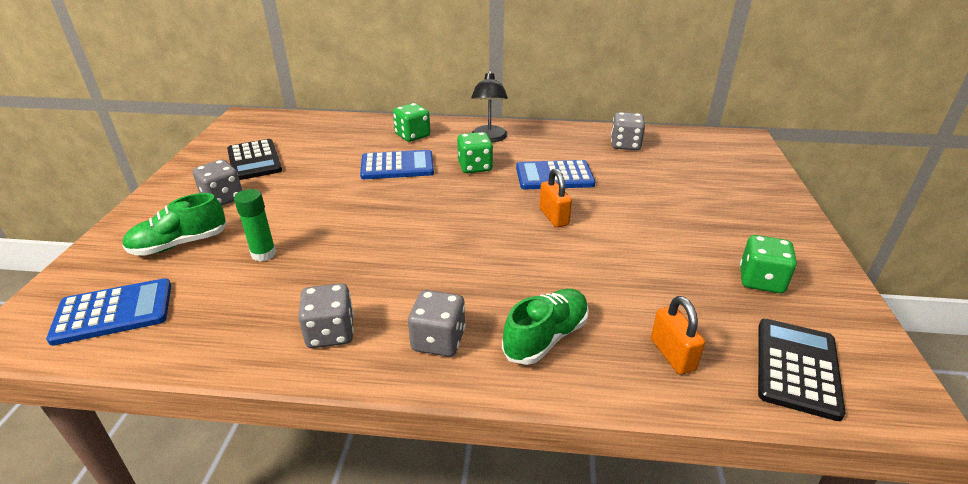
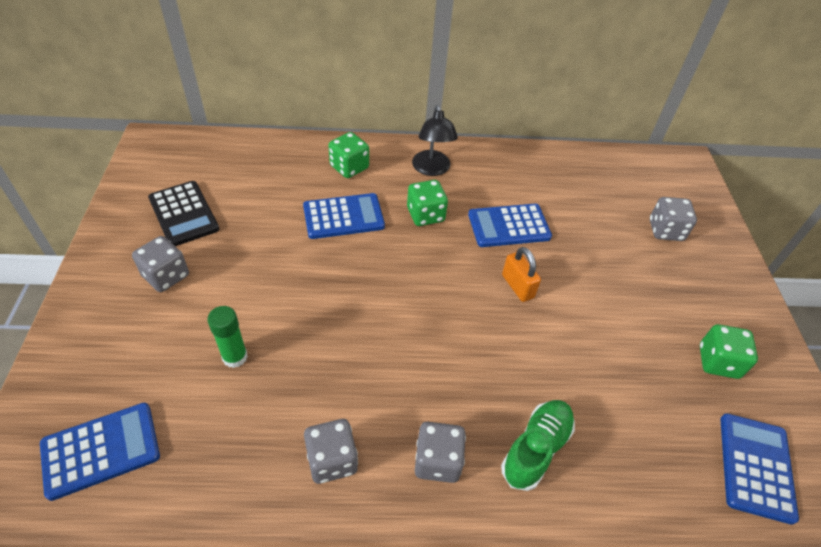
camera: 10 degrees left, 15 degrees up
green shoe [122,193,226,255] -> none
grey dice [611,112,645,150] -> grey dice moved to [650,197,697,241]
orange padlock [651,296,705,375] -> none
black calculator [758,319,845,421] -> blue calculator [720,413,799,525]

